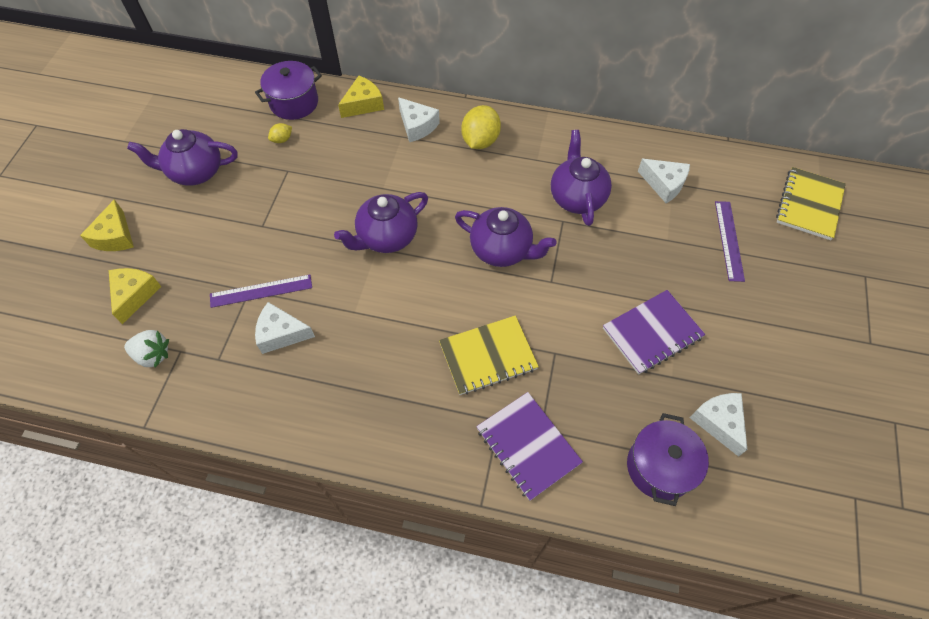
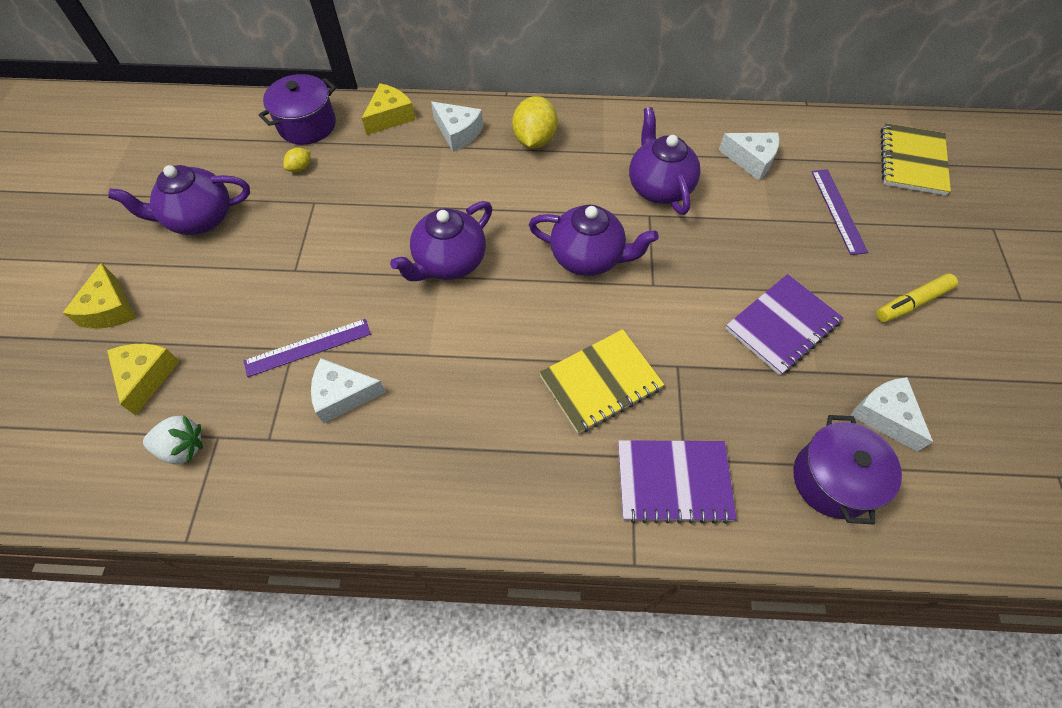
camera: 10 degrees left, 0 degrees up
purple notebook [476,392,583,501] -> purple notebook turned 45 degrees counterclockwise [618,440,737,524]
none -> yellow marker [877,273,958,322]

